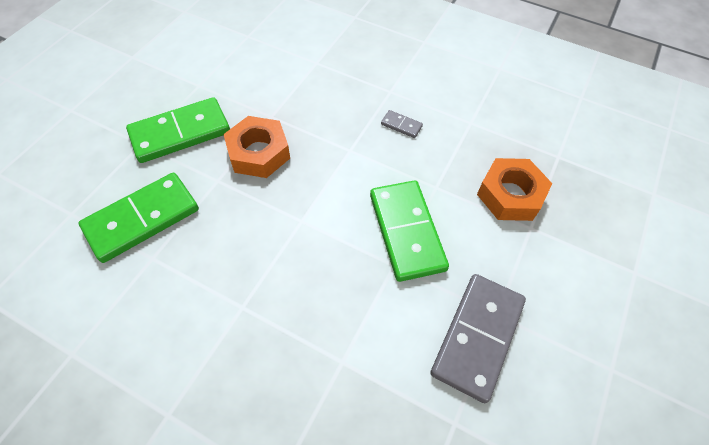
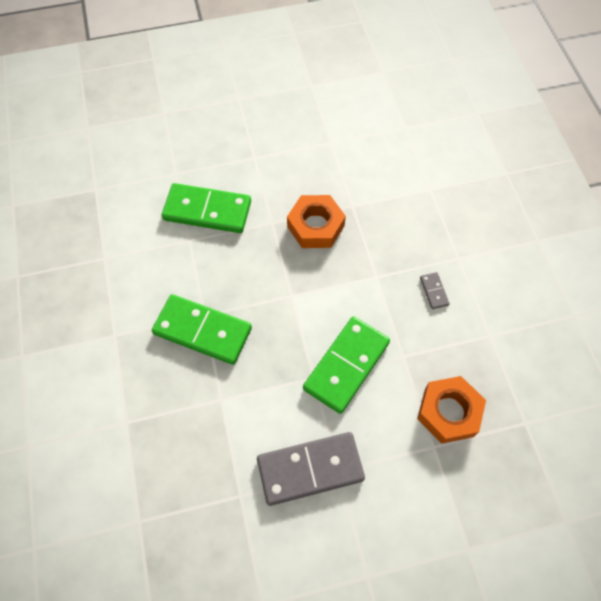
camera: 50 degrees right, 5 degrees up
green domino [126,97,230,163] -> green domino moved to [152,294,252,365]

